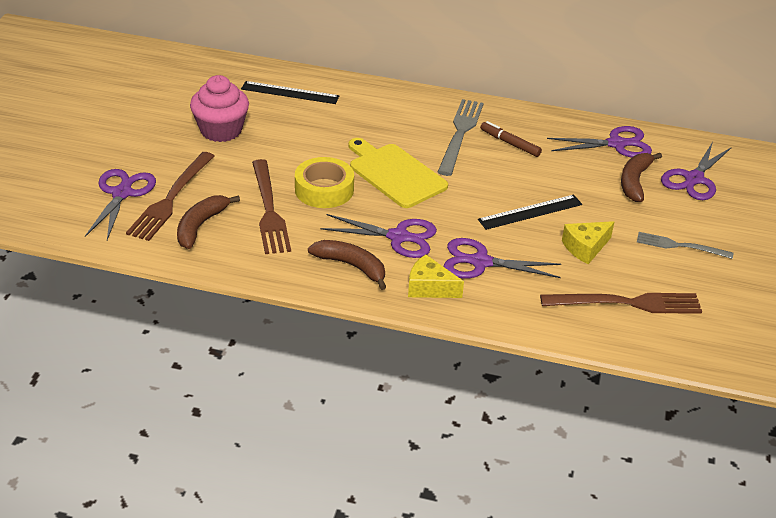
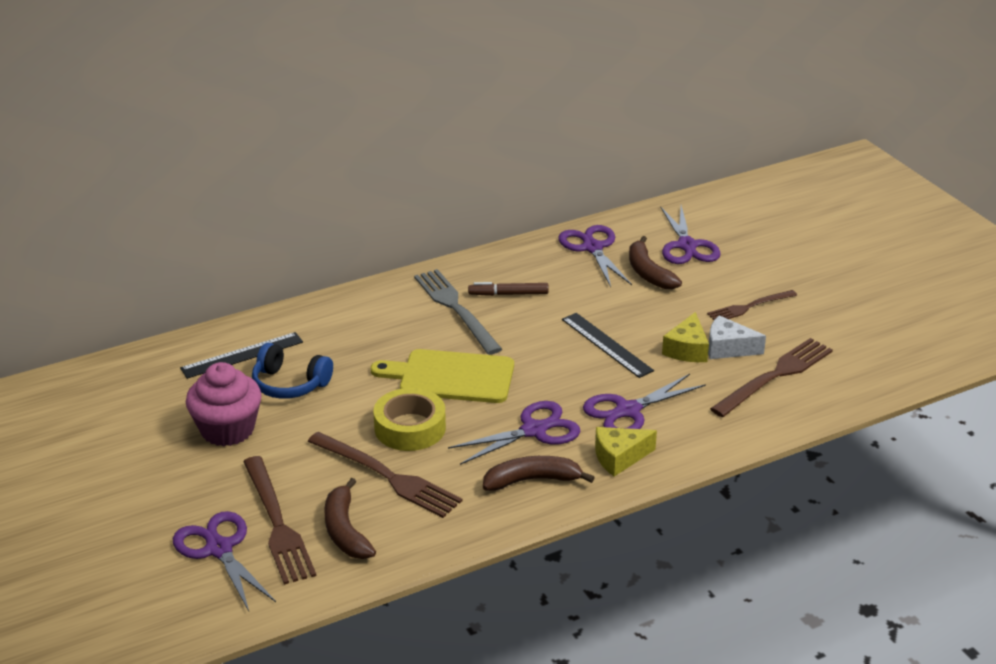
camera: 40 degrees left, 5 degrees down
black ruler [478,195,582,230] -> black ruler turned 60 degrees counterclockwise [562,313,654,378]
purple scissors [547,126,652,158] -> purple scissors turned 60 degrees counterclockwise [558,225,632,287]
grey fork [637,232,733,259] -> brown fork [707,290,797,320]
none -> blue headphones [252,343,333,399]
none -> white cheese [708,315,766,359]

